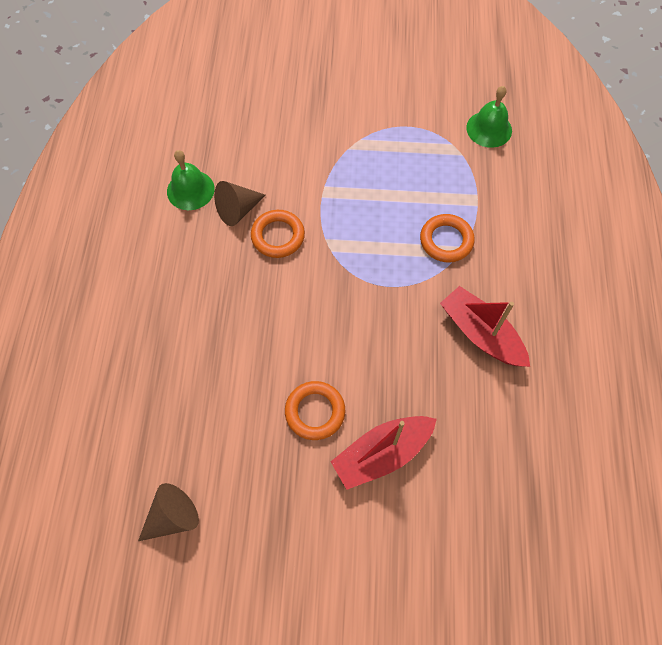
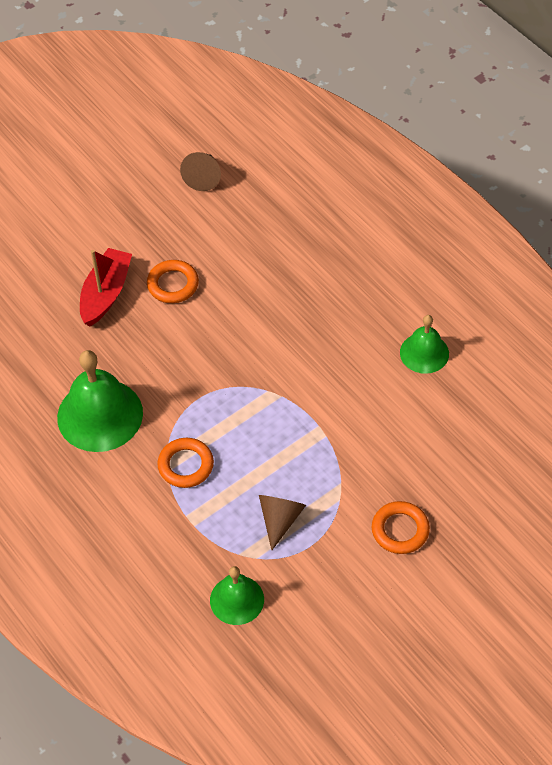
camera: 140 degrees right, 10 degrees down
brown cone [214,181,265,226] -> brown cone moved to [259,495,306,551]
orange ring [251,210,305,258] -> orange ring moved to [372,501,430,554]
red boat [440,286,530,367] -> green bell [57,350,143,452]

